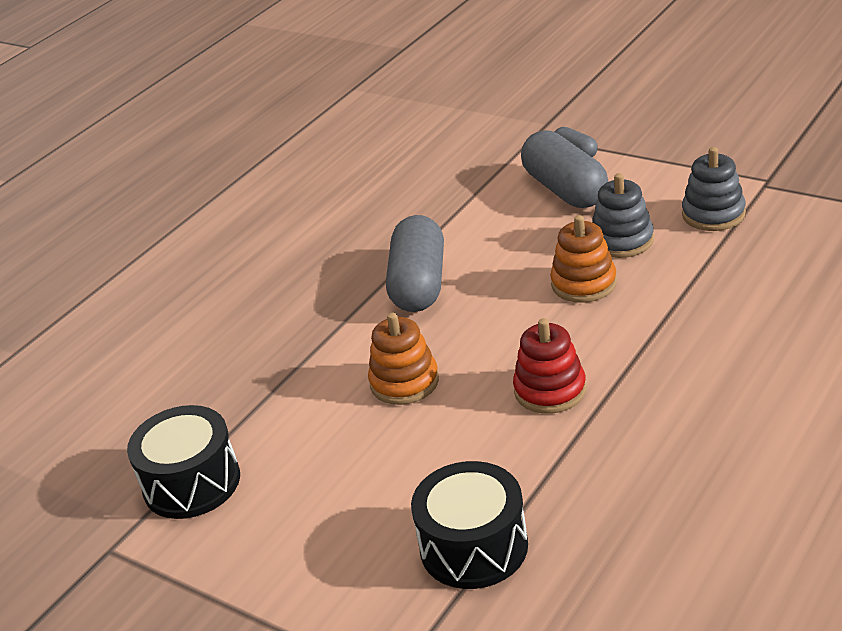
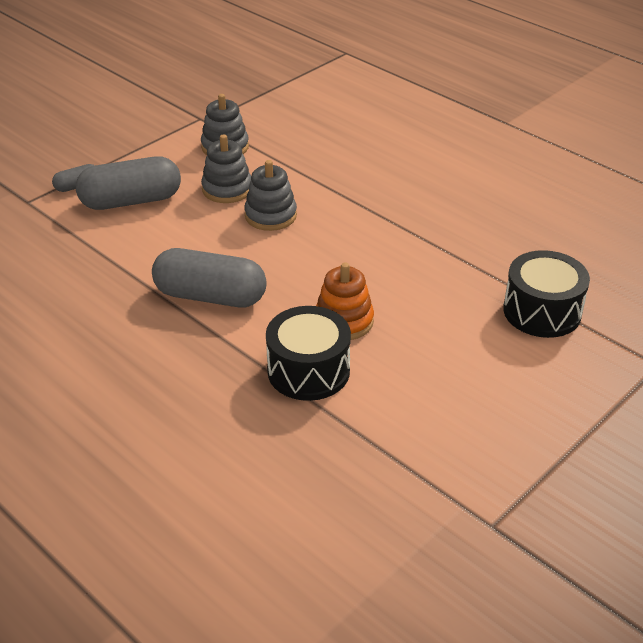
camera: 85 degrees left, 5 degrees up
black drum [127,405,240,519] -> black drum moved to [266,306,351,401]
red stacking toy [513,318,586,414] -> none
orange stacking toy [550,215,617,303] -> grey stacking toy [244,160,297,231]

